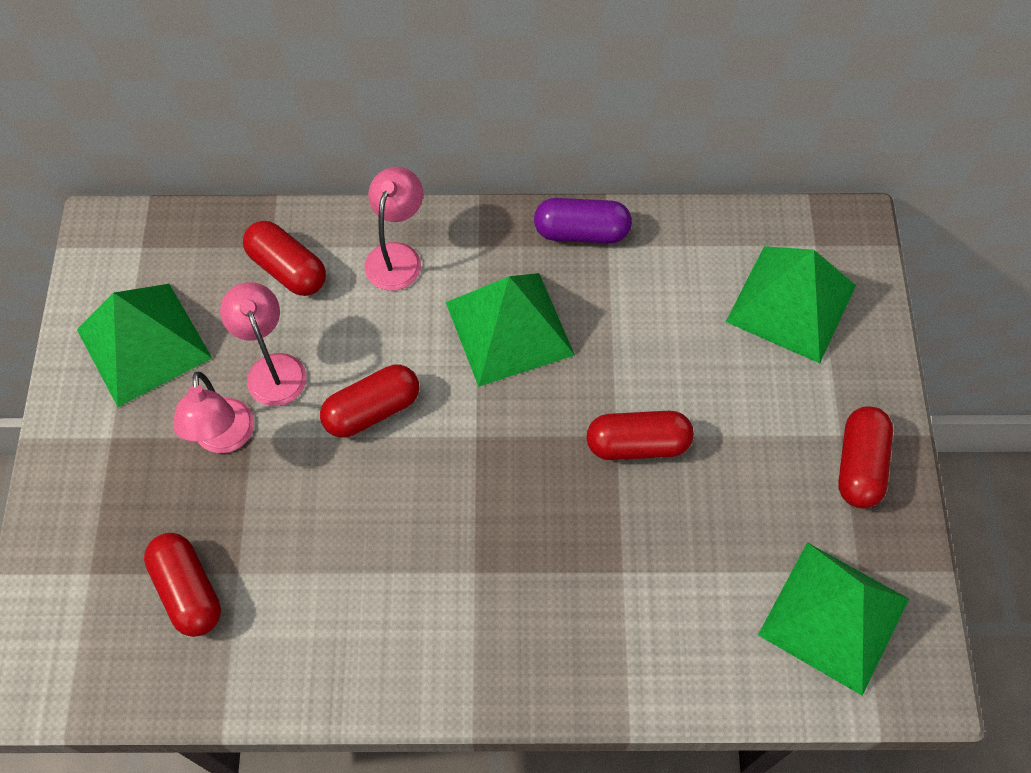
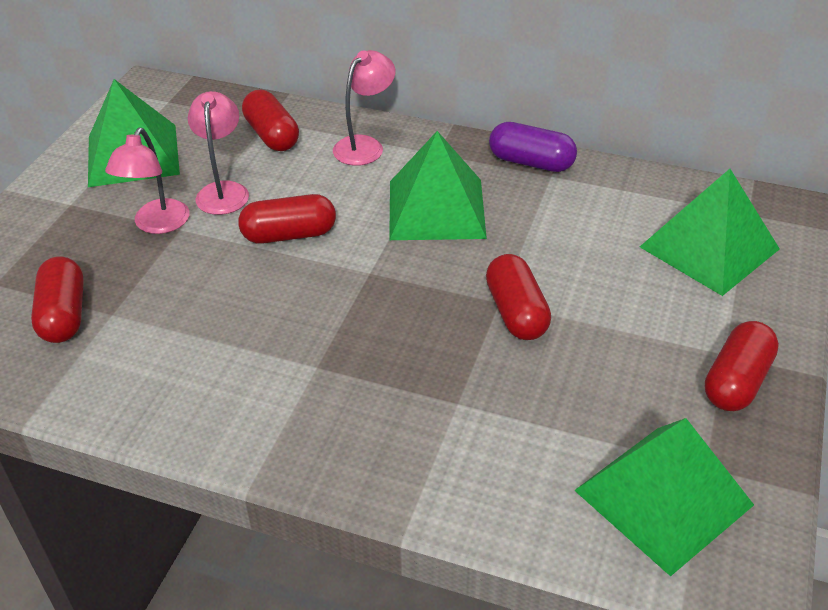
camera: 20 degrees right, 20 degrees down
red capsule [587,411,694,460] -> red capsule turned 60 degrees clockwise [486,254,551,340]

